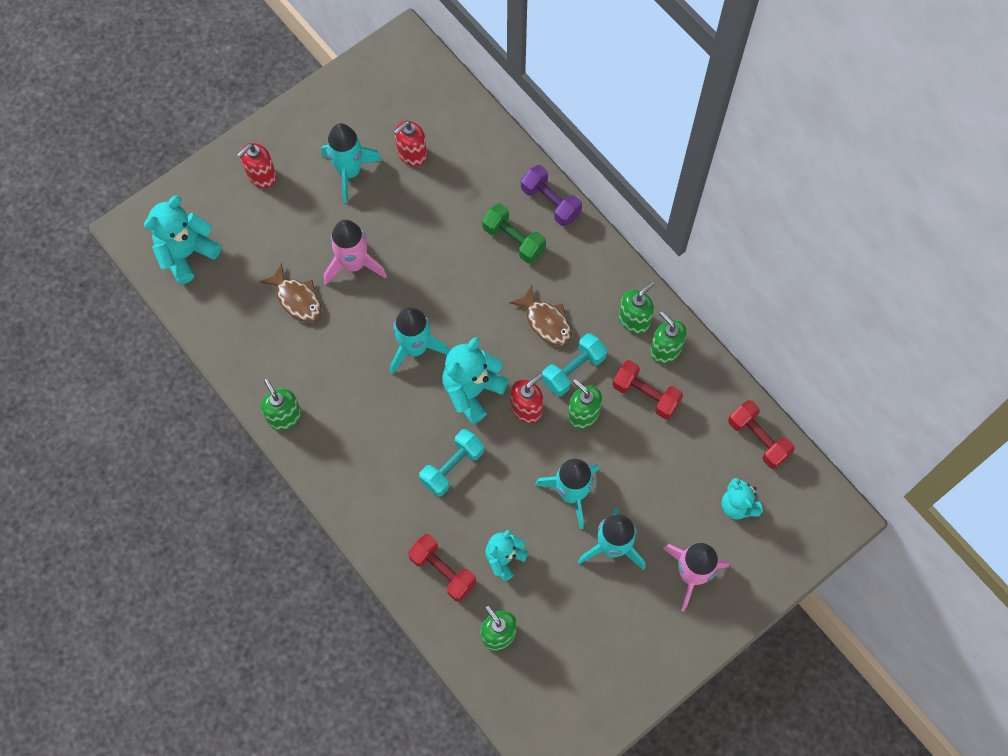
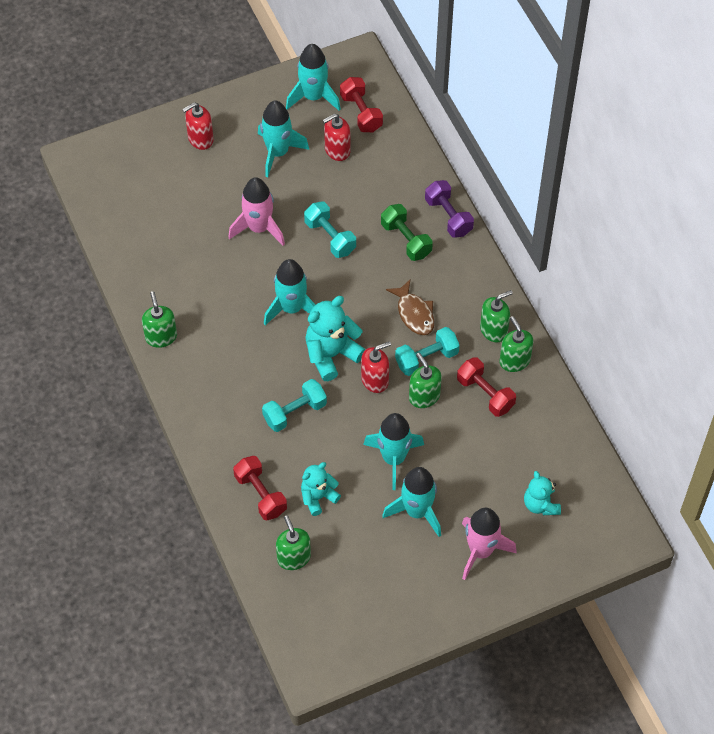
camera: 15 degrees right, 10 degrees down
turquoise teddy bear [144,195,221,284] -> none
brown fish [259,263,322,322] -> none
red dumbbell [728,400,795,469] -> red dumbbell moved to [340,77,383,132]
none -> turquoise rocket [286,44,341,111]
none -> turquoise dumbbell [304,201,356,258]

